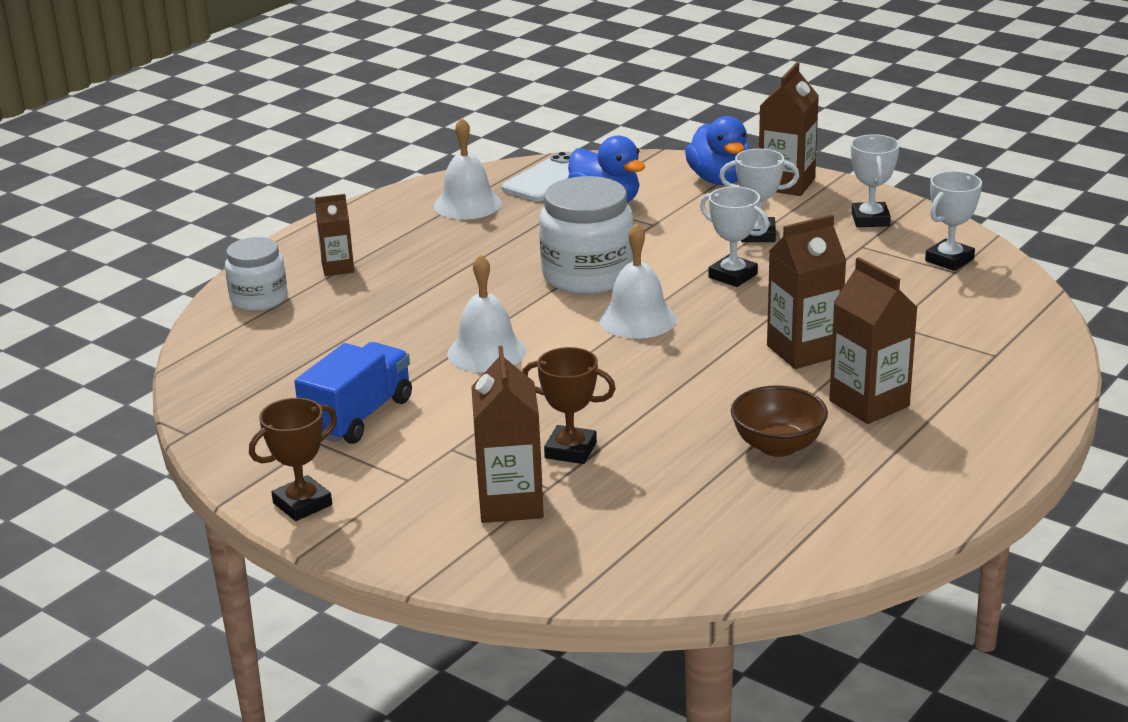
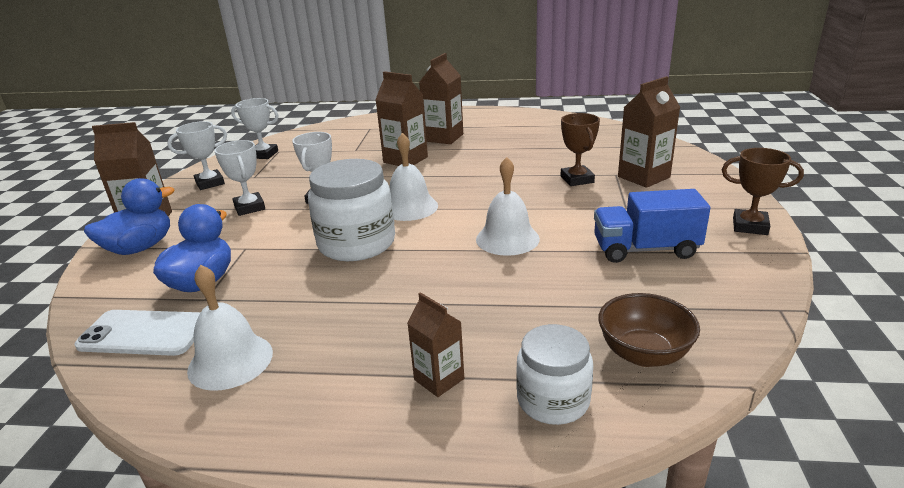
camera: 120 degrees left, 0 degrees up
brown bowl [731,385,828,457] -> brown bowl moved to [598,293,700,367]

